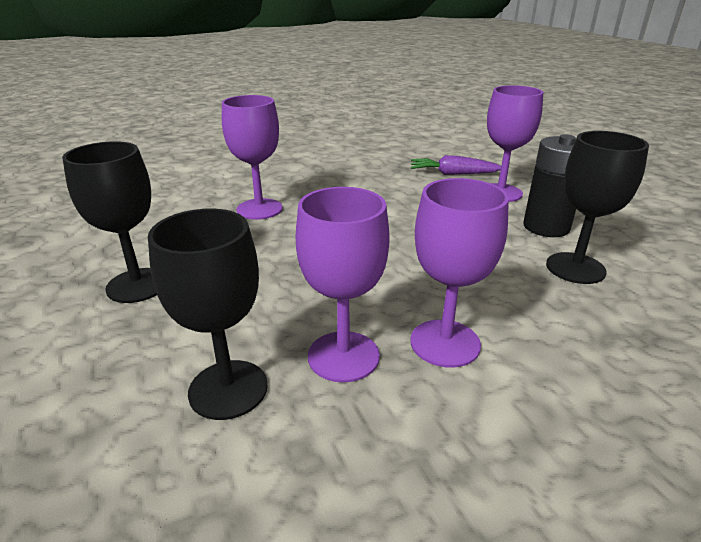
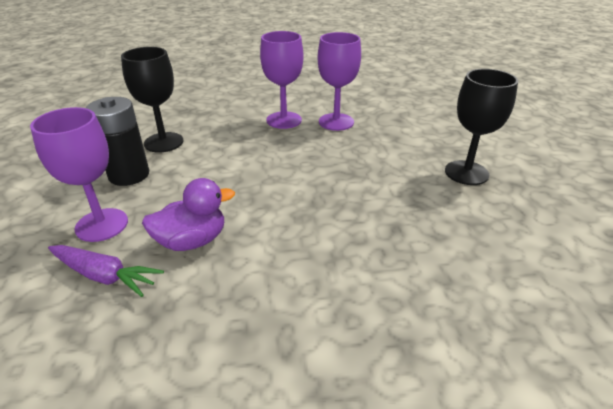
camera: 165 degrees left, 5 degrees up
black goblet [148,209,268,420] -> none
purple goblet [222,95,283,220] -> none
none -> purple duck [142,178,235,251]

